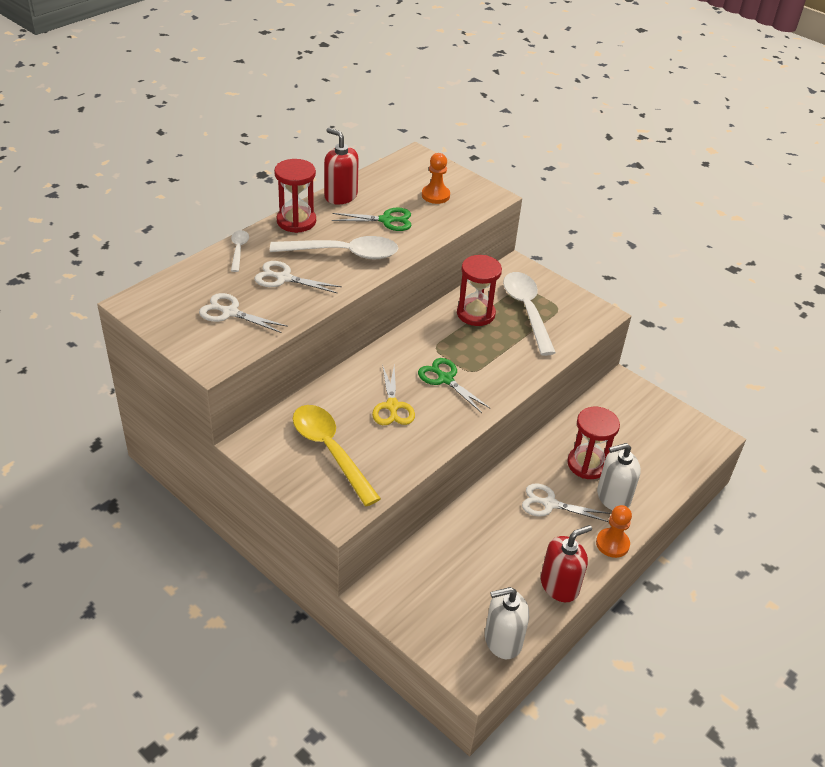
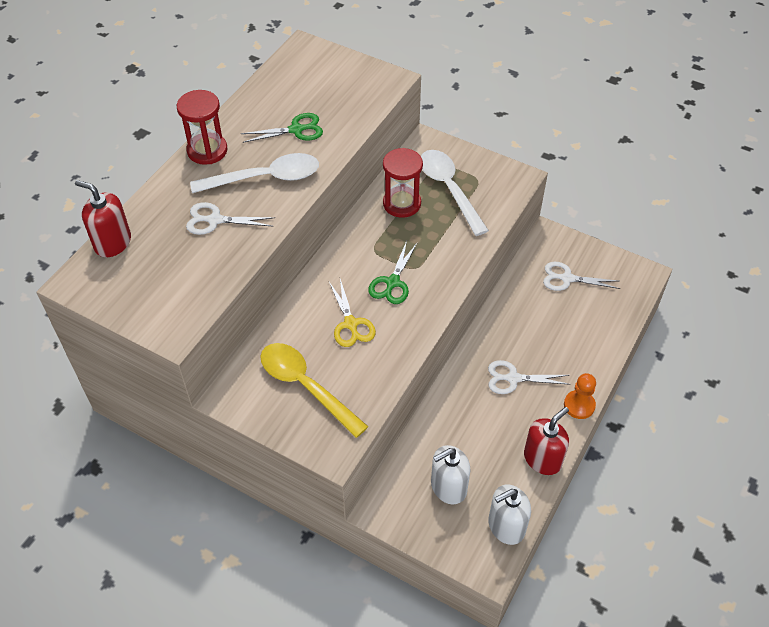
camera: 10 degrees left, 10 degrees up
white scissors [199,293,288,333] -> white scissors moved to [543,262,620,291]
white spoon [231,230,249,272] -> none
red soap dispenser [324,128,359,205] -> red soap dispenser moved to [75,180,131,257]
green scissors [418,358,491,413] -> green scissors turned 105 degrees counterclockwise [368,241,418,304]
orange pawn [422,153,450,204] -> none
red hourglass [567,407,620,479] -> none
white soap dispenser [597,443,641,510] -> white soap dispenser moved to [431,445,471,505]

